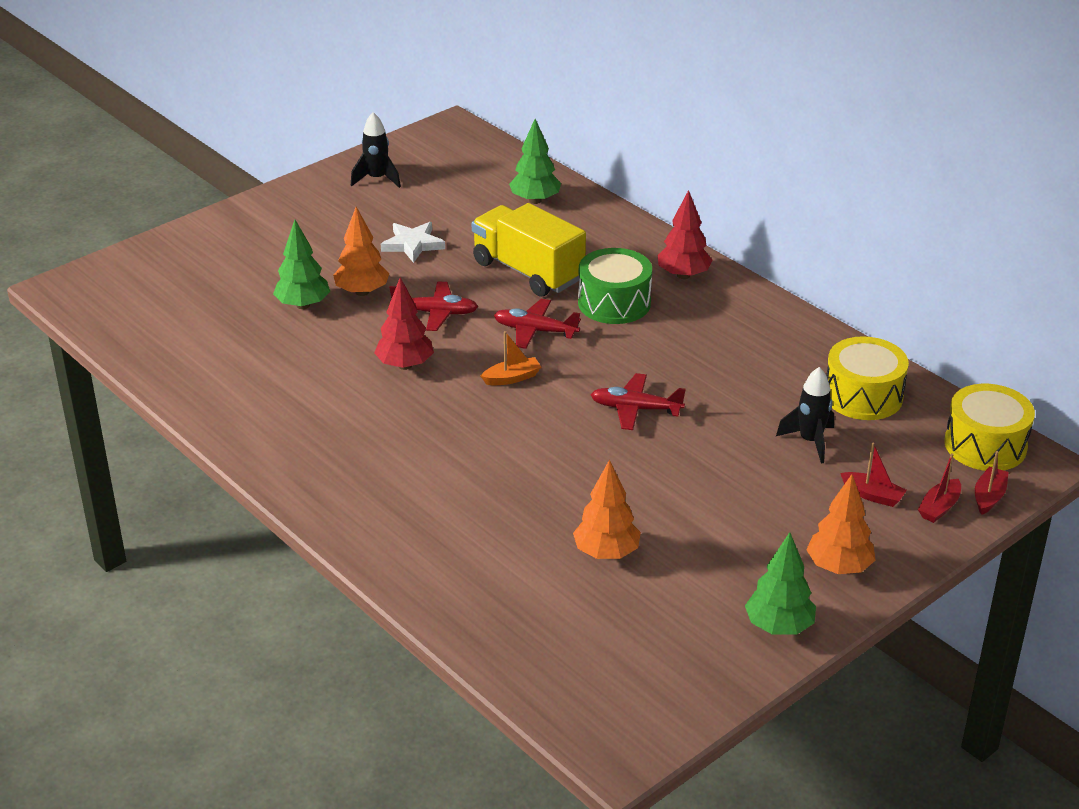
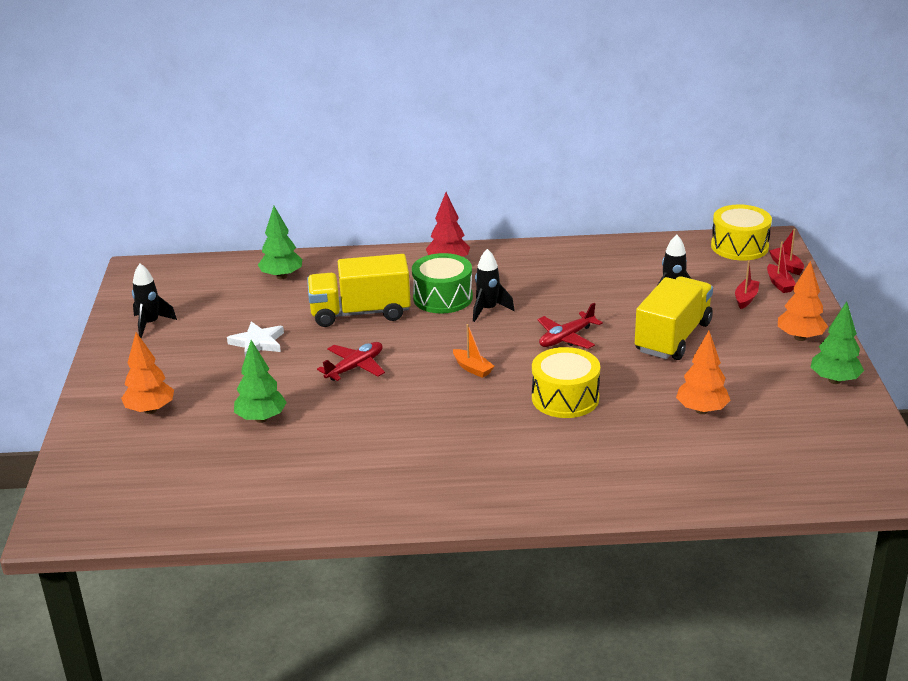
camera: 50 degrees left, 5 degrees down
orange tree [333,207,390,296] -> orange tree moved to [121,332,174,414]
red tree [374,277,434,370] -> none
orange boat [481,331,541,385] -> orange boat turned 120 degrees clockwise [453,324,495,378]
red plane [494,299,581,349] -> none
yellow drum [826,336,909,420] -> yellow drum moved to [532,347,600,418]
red boat [840,443,907,507] -> red boat turned 45 degrees counterclockwise [735,261,759,309]
none -> black rocket [473,249,515,322]
none -> yellow truck [635,276,713,360]

